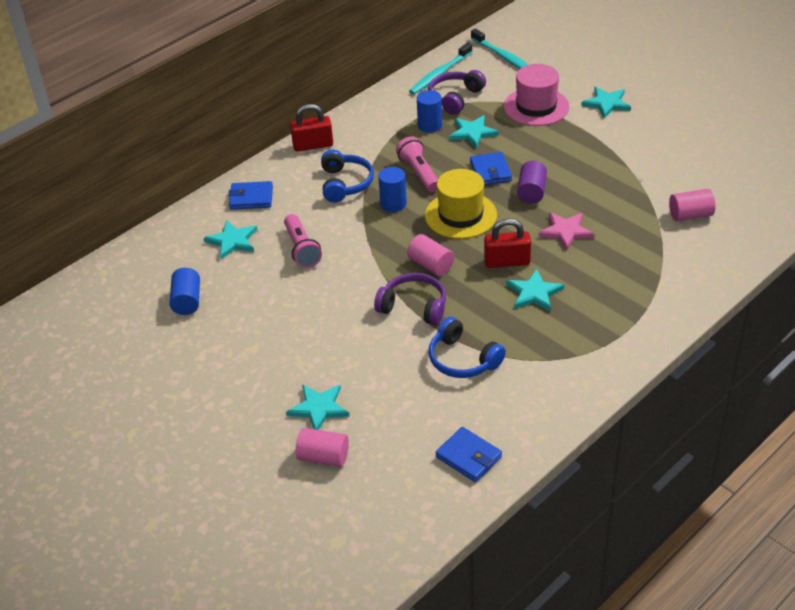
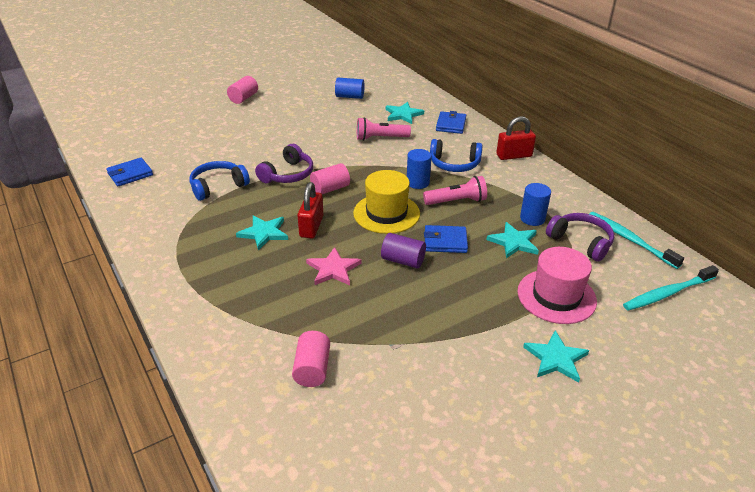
camera: 100 degrees right, 5 degrees down
turquoise star [286,384,350,430] -> none
red padlock [290,104,333,152] -> red padlock turned 75 degrees clockwise [496,116,536,160]
pink cylinder [296,428,349,467] -> pink cylinder moved to [227,76,258,104]

